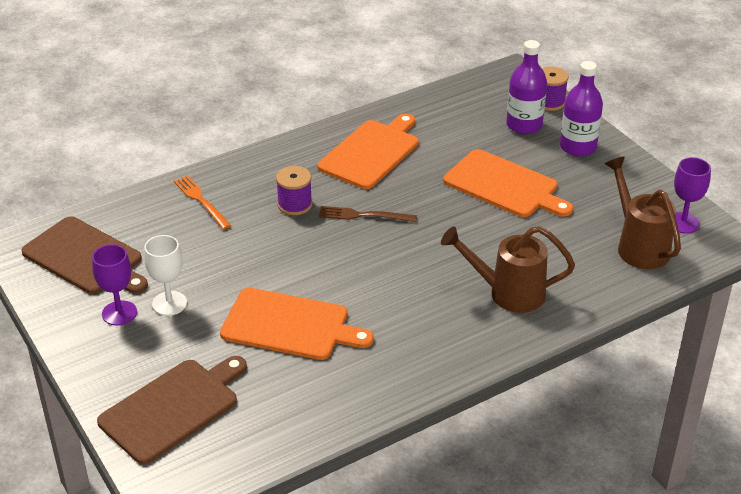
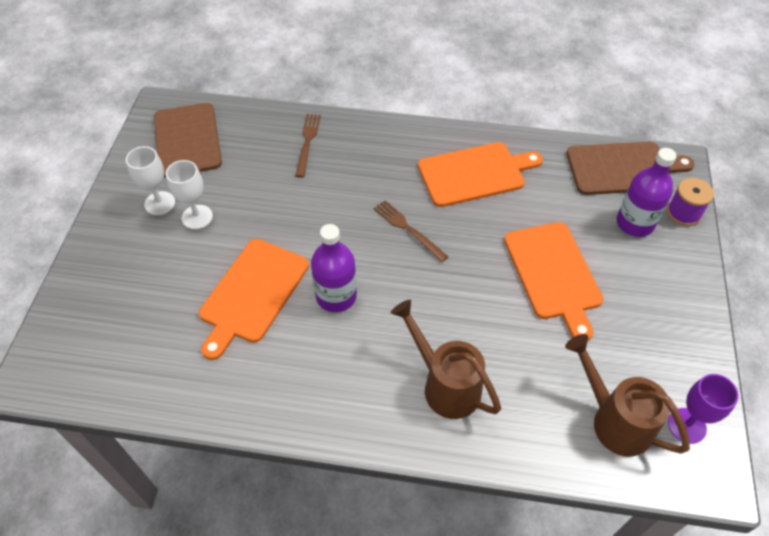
camera: 40 degrees right, 15 degrees up
purple goblet [92,244,137,326] -> white goblet [126,146,175,215]
brown cutting board [97,356,247,464] -> brown cutting board moved to [566,142,695,195]
orange fork [174,175,232,230] -> brown fork [295,114,321,178]
orange cutting board [220,288,374,360] -> orange cutting board turned 60 degrees clockwise [199,239,309,360]
purple spool [276,166,312,215] -> none
purple bottle [560,61,603,157] -> purple bottle moved to [311,224,357,312]
brown watering can [605,156,681,269] -> brown watering can turned 60 degrees counterclockwise [565,334,690,457]

